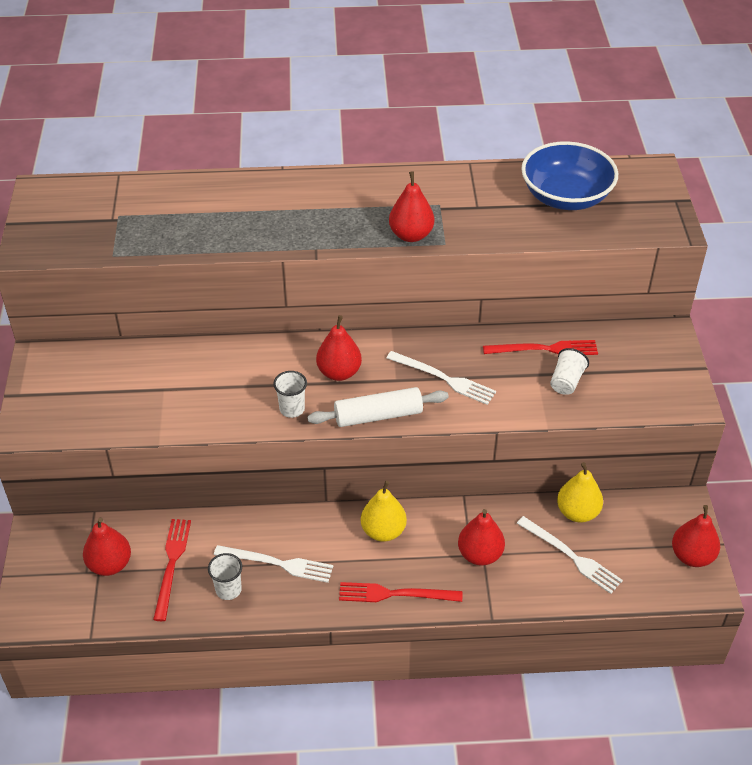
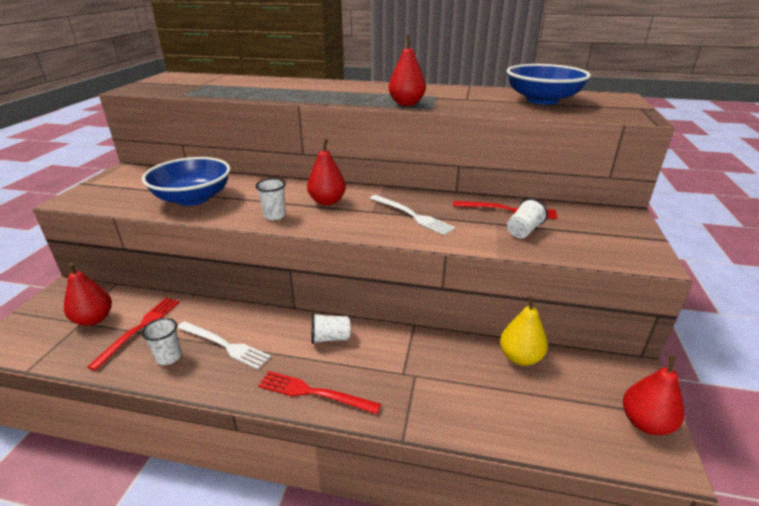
camera: 15 degrees right, 15 degrees down
white rolling pin [307,387,449,427] -> none
yellow pear [361,481,407,542] -> white cup [312,313,350,344]
red pear [458,509,505,566] -> none
white fork [517,516,623,594] -> none
none -> blue bowl [142,157,230,206]

